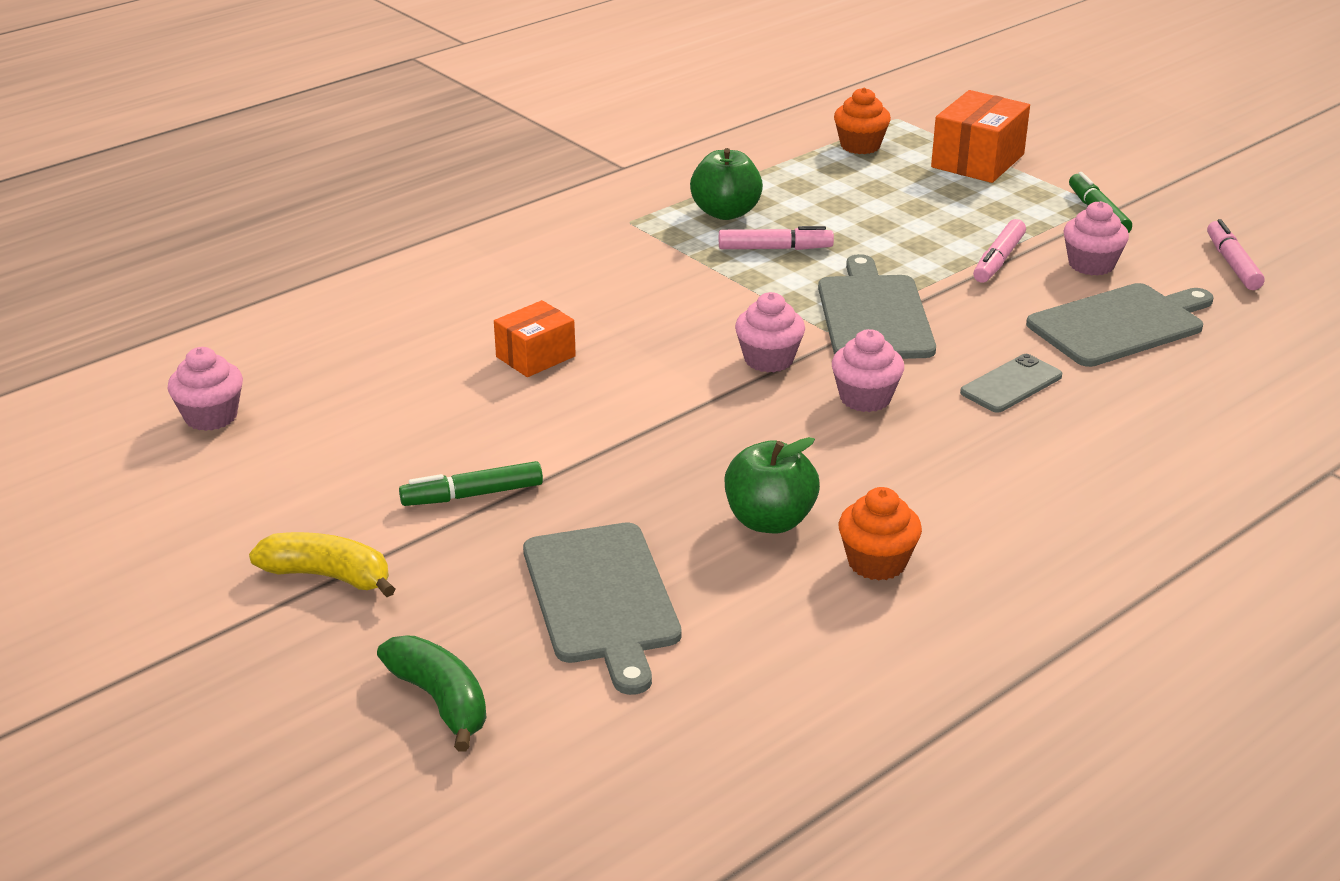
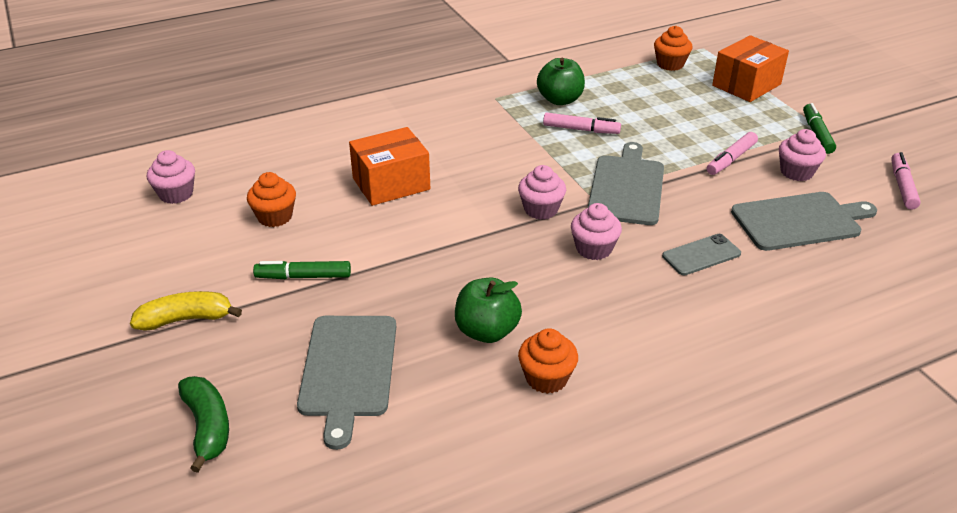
camera: 15 degrees right, 5 degrees up
yellow banana [249,532,395,597] -> yellow banana turned 45 degrees counterclockwise [130,291,242,331]
orange box [494,300,576,377] -> orange box [349,127,430,206], size x1.55
none -> orange cupcake [247,172,296,227]

